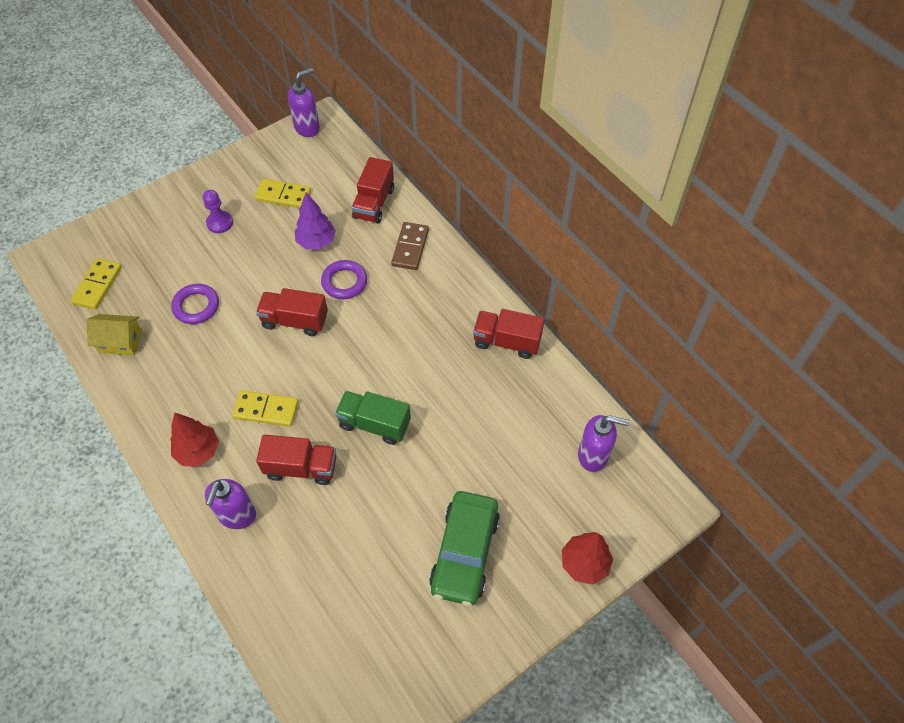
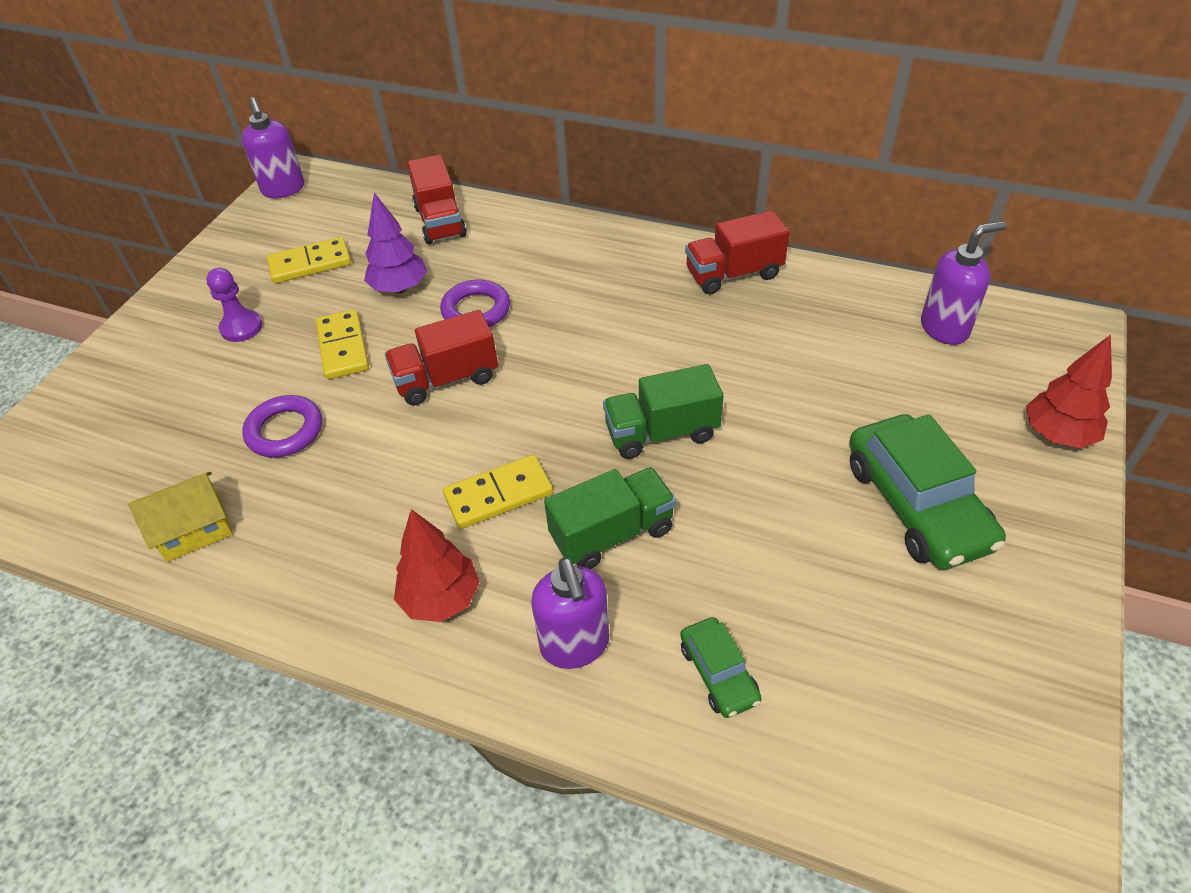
camera: 30 degrees left, 10 degrees down
yellow domino [70,258,122,310] -> yellow domino moved to [316,309,369,379]
red truck [256,435,336,485] -> green truck [544,467,676,569]
purple soap dispenser [288,68,320,137] -> purple soap dispenser turned 135 degrees clockwise [241,97,304,198]
brown domino [391,222,429,270] -> none
none -> green car [680,617,762,718]

